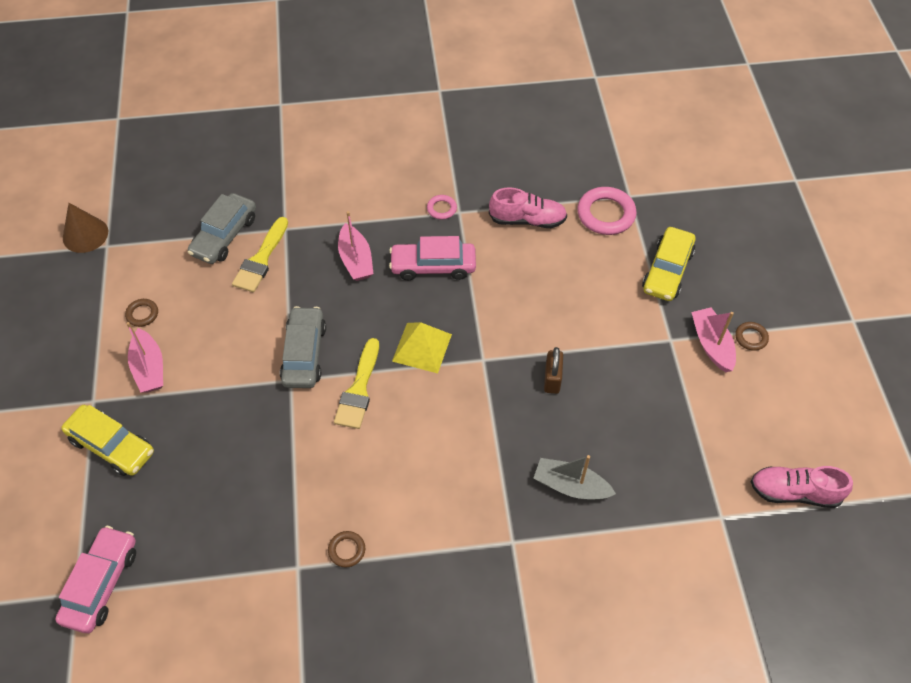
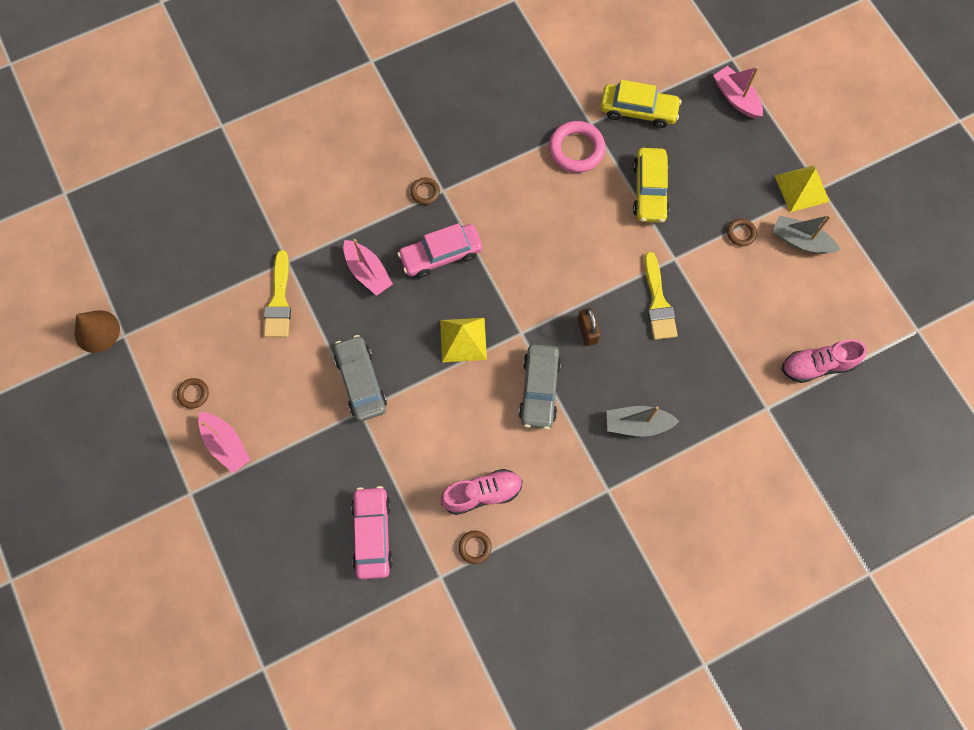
camera: 20 degrees left, 15 degrees up
pink car [56,526,136,633] -> pink car moved to [351,486,393,579]
yellow car [61,405,154,476] -> yellow car moved to [600,80,682,128]
grey car [187,193,256,264] -> grey car moved to [519,344,561,429]
yellow brush [334,338,379,429] -> yellow brush moved to [644,252,678,340]
pink ring [427,195,457,219] -> brown ring [410,177,440,205]
pink shoe [489,187,567,228] -> pink shoe moved to [441,469,523,515]
pink boat [691,307,736,372] -> pink boat moved to [713,66,763,119]
none -> grey boat [773,215,840,254]
none -> yellow pyramid [775,165,830,212]

